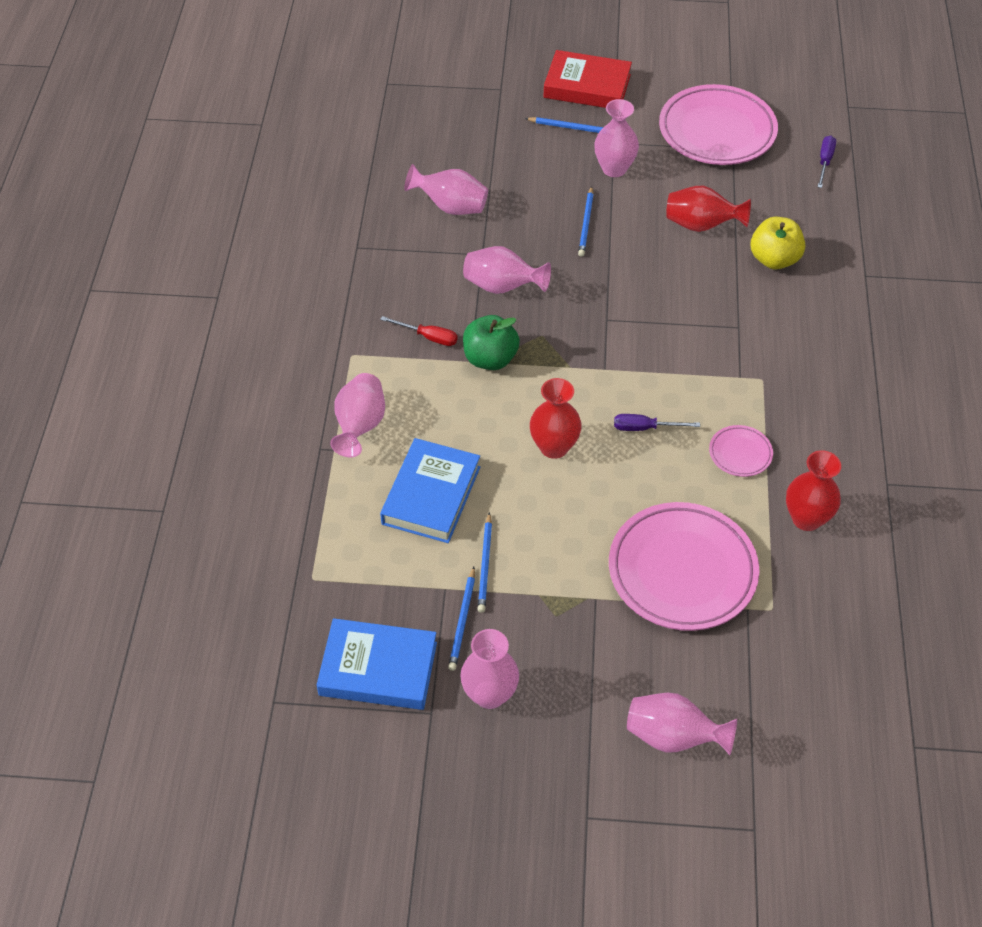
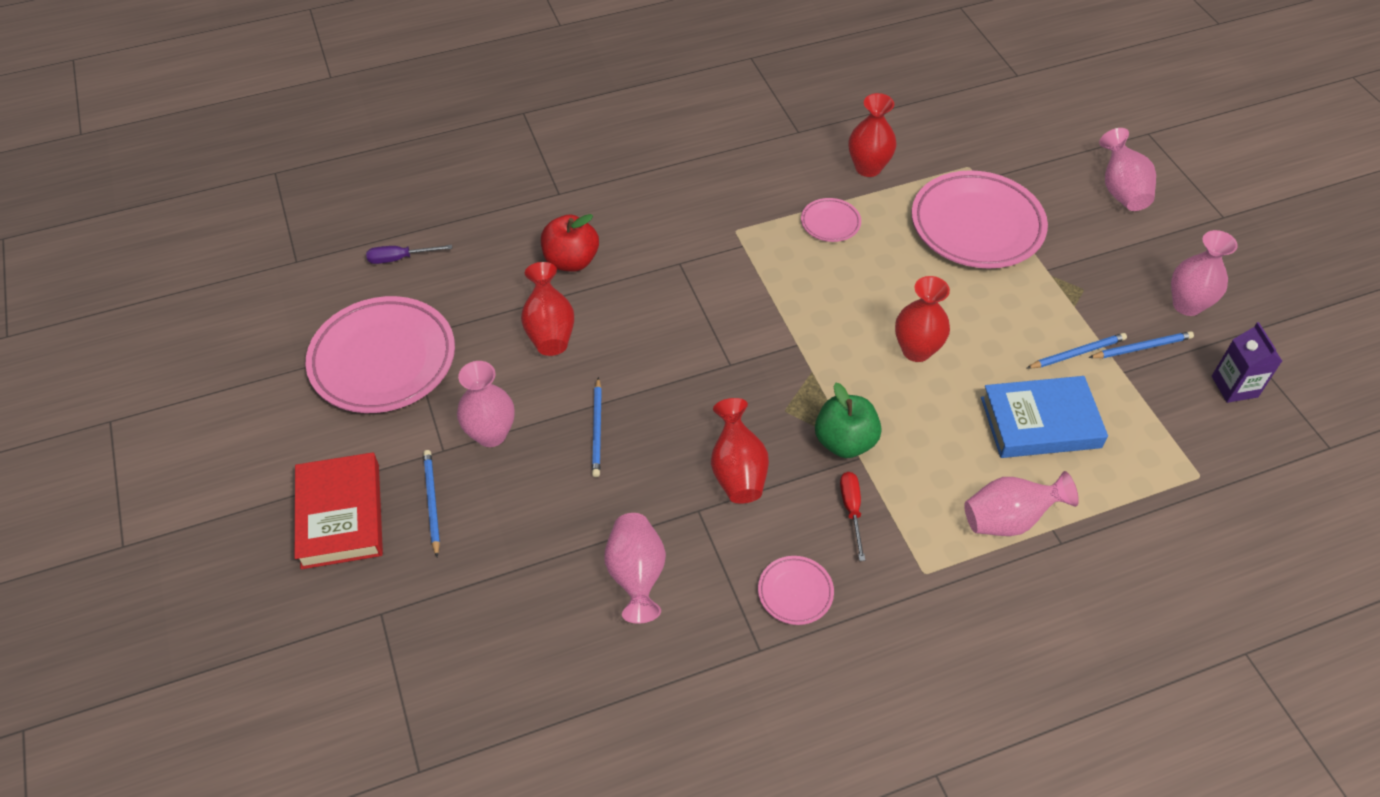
camera: 115 degrees left, 0 degrees up
blue book [317,618,437,710] -> purple carton [1212,322,1282,403]
pink vase [463,246,551,294] -> red vase [711,398,769,504]
blue pencil [578,186,594,257] -> blue pencil turned 105 degrees clockwise [592,377,602,477]
purple screwdriver [614,414,700,431] -> none
yellow apple [751,217,805,269] -> red apple [541,214,599,272]
none -> pink plate [758,556,834,625]

